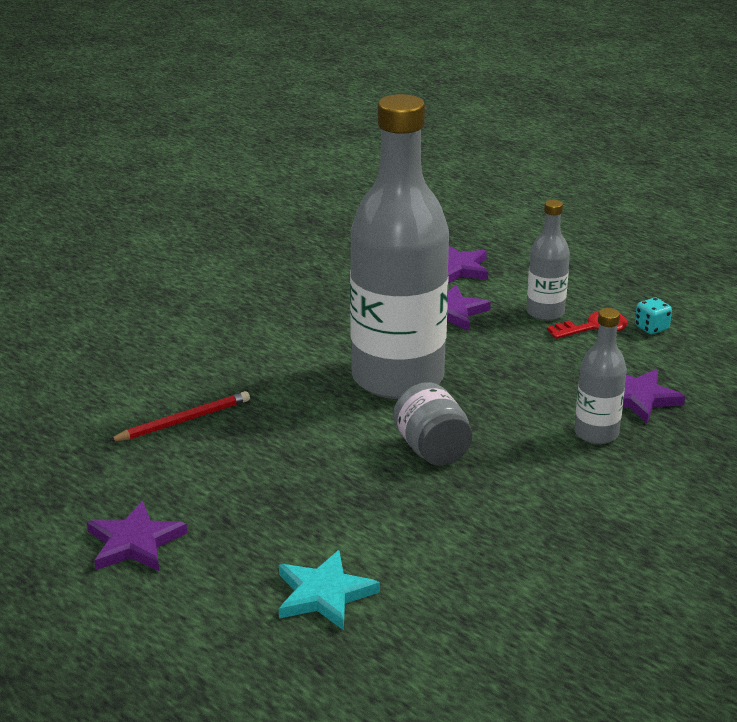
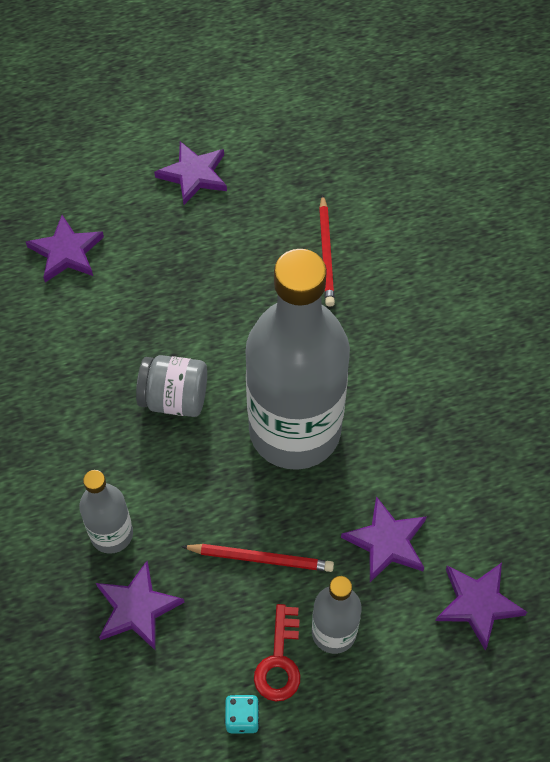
camera: 120 degrees right, 30 degrees up
turquoise star [279,550,380,630] -> purple star [26,215,104,282]
none -> red pencil [181,544,334,572]

